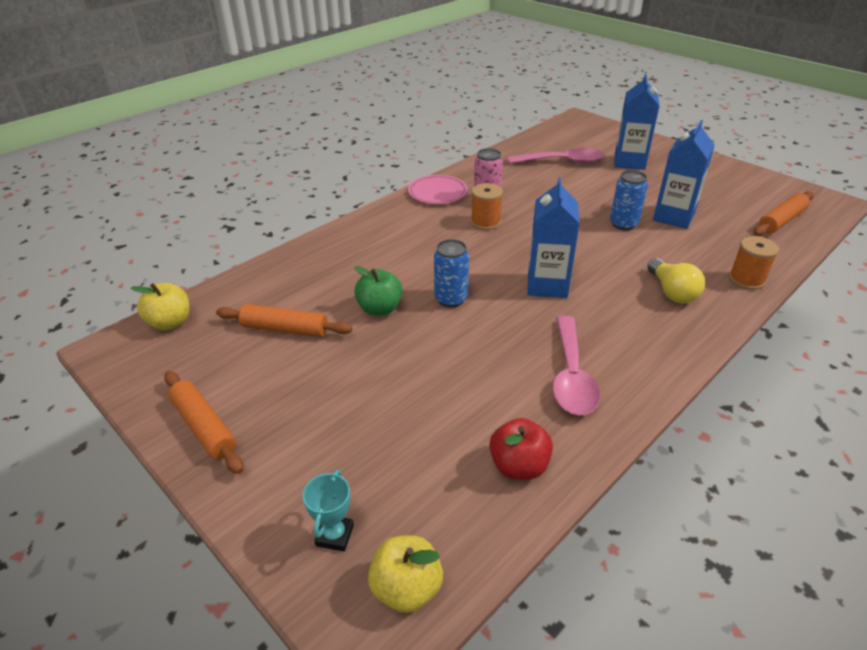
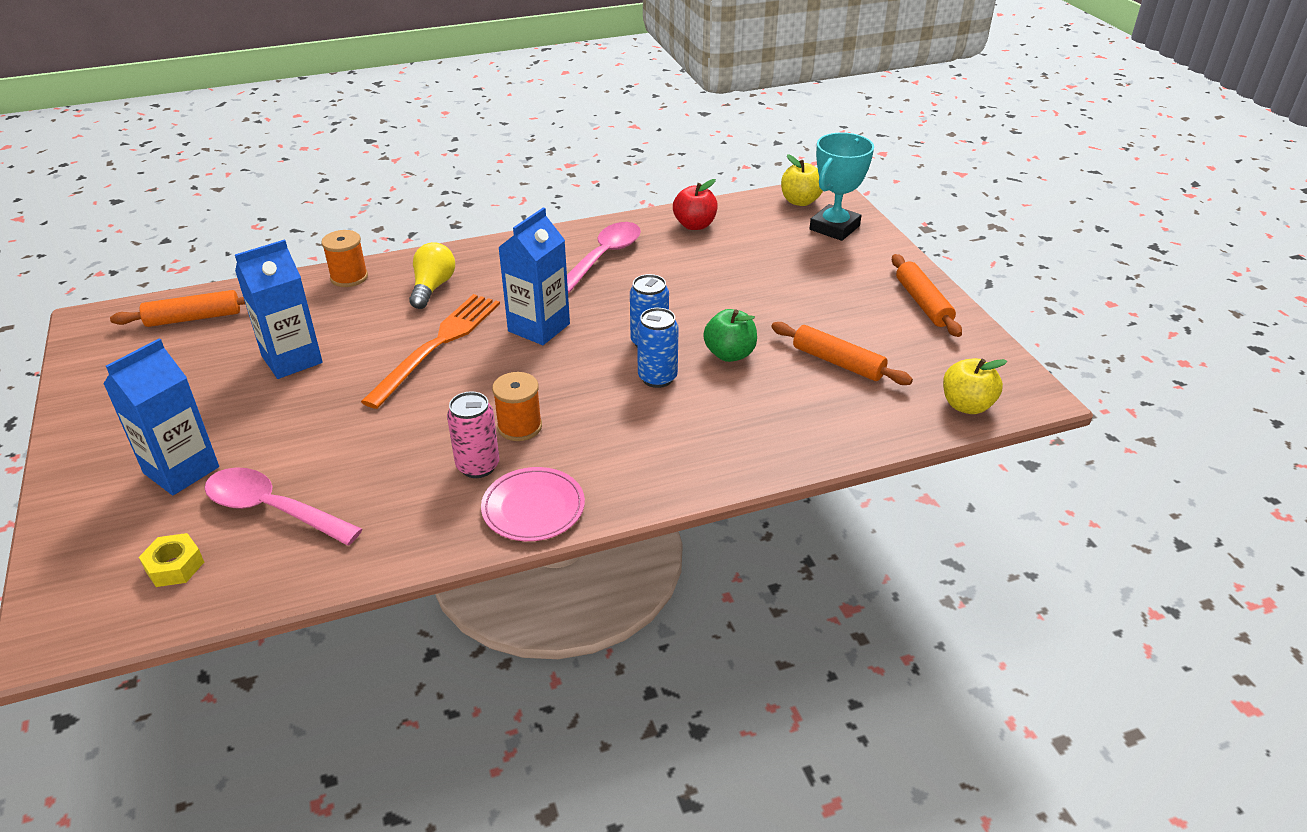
camera: 155 degrees left, 0 degrees up
turquoise trophy [303,470,354,551] -> turquoise trophy [809,133,874,241], size x1.85
blue can [610,170,648,231] -> blue can moved to [637,308,679,388]
none -> yellow nut [139,533,204,587]
none -> orange fork [361,294,500,409]

